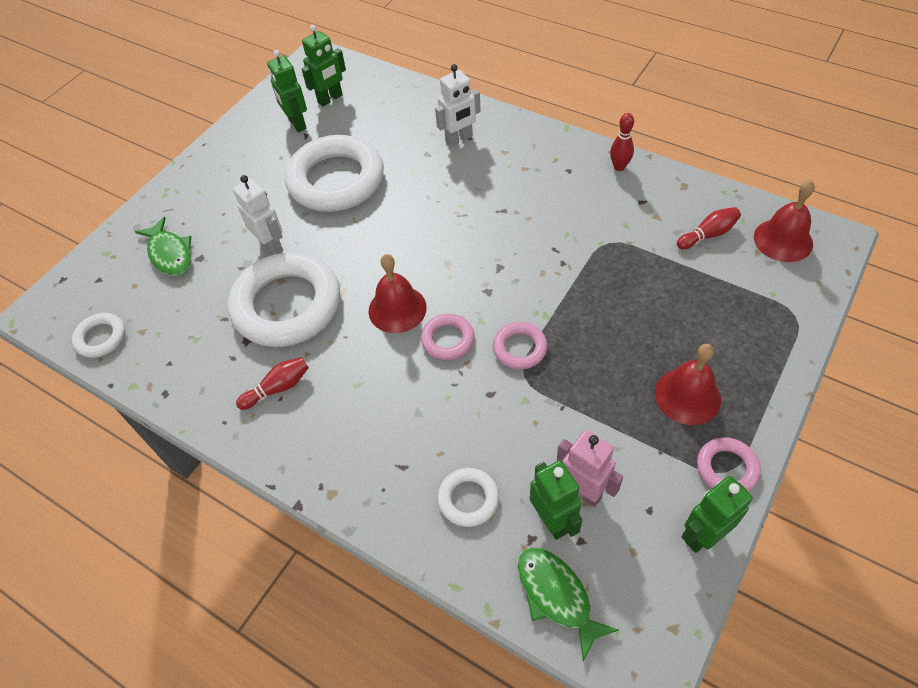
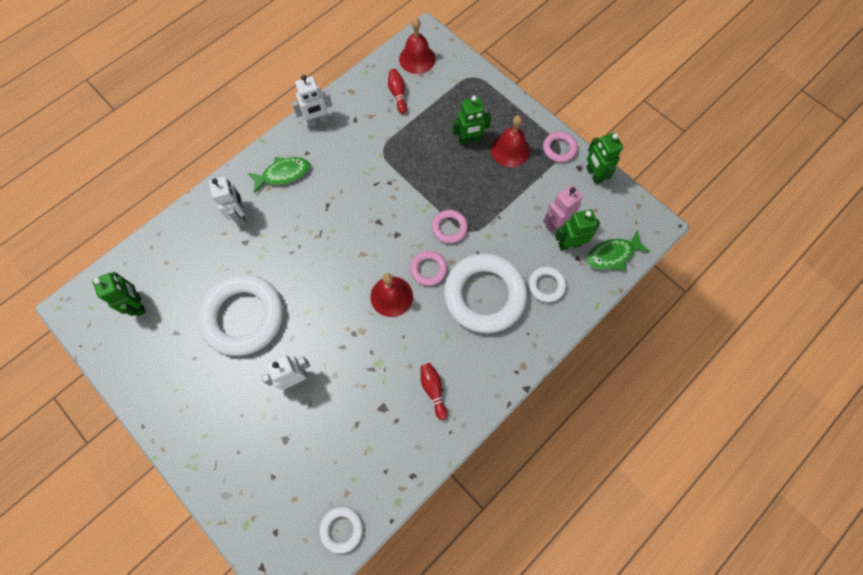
camera: 80 degrees left, 15 degrees up
green fish [135,217,191,276] -> green fish moved to [248,157,310,194]
white ring [228,252,340,347] -> white ring moved to [444,253,527,333]
green robot [267,50,307,132] -> green robot moved to [453,96,492,145]
red bowling pin [610,113,634,171] -> white robot [292,75,332,127]

